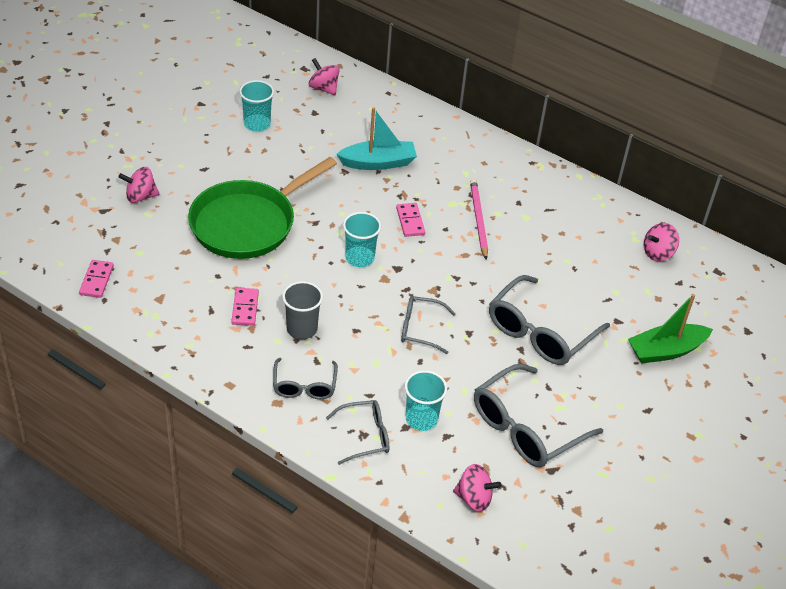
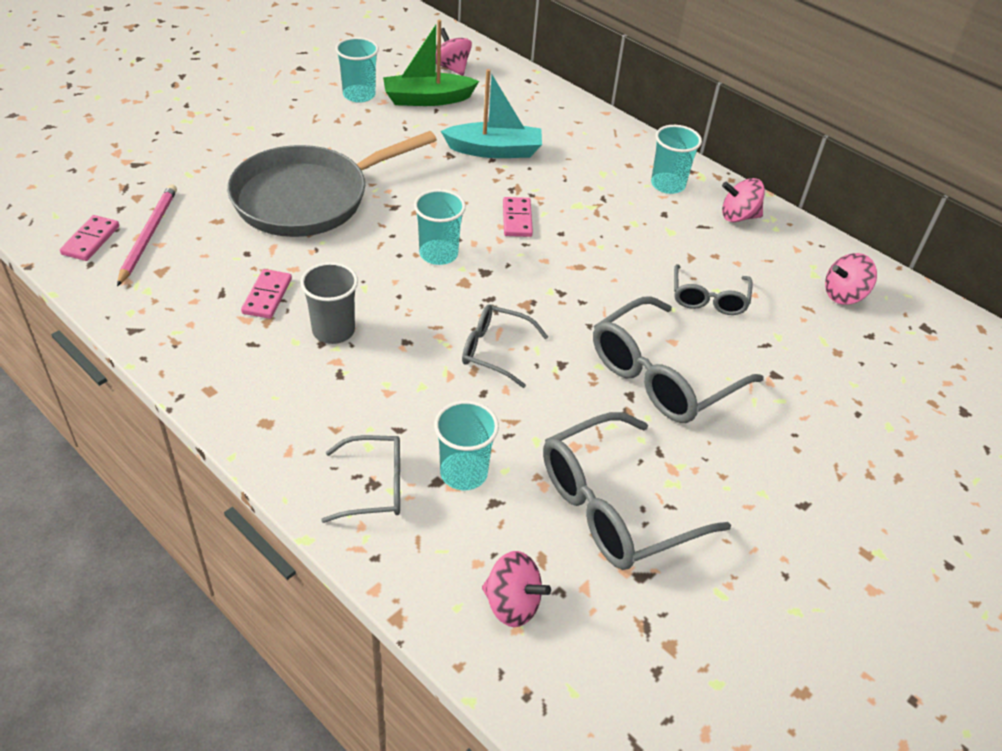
camera: 10 degrees right, 0 degrees up
pink spinning top [118,167,160,203] -> pink spinning top moved to [722,178,765,222]
green pan [188,157,337,259] -> grey pan [227,131,437,237]
grey glasses [273,358,338,399] -> grey glasses moved to [674,264,753,315]
pink pencil [470,179,488,260] -> pink pencil moved to [117,184,177,286]
green boat [628,294,713,364] -> green boat moved to [383,20,479,106]
none -> turquoise cup [651,125,702,194]

